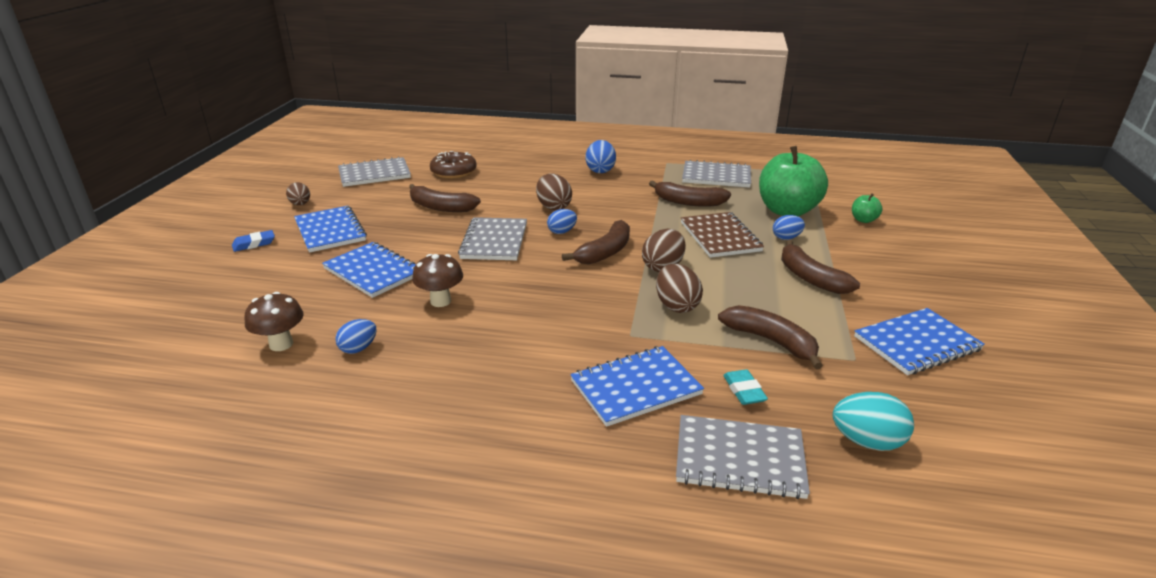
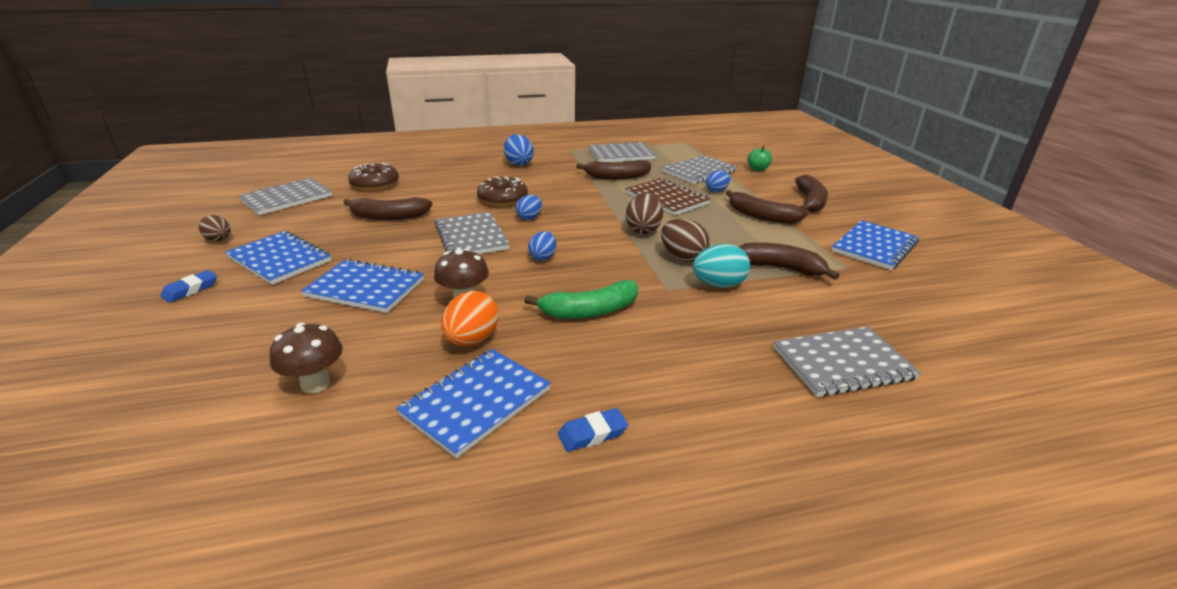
camera: 25 degrees left, 0 degrees up
blue egg [335,319,377,354] -> blue egg moved to [528,231,556,261]
brown egg [536,173,572,211] -> brown donut [477,177,528,206]
brown banana [562,220,630,264] -> brown banana moved to [795,175,828,212]
blue notebook [570,346,704,427] -> blue notebook moved to [396,349,551,458]
turquoise eraser [723,369,768,405] -> none
green apple [759,146,828,216] -> grey notebook [661,155,737,184]
turquoise egg [833,392,914,451] -> turquoise egg moved to [693,244,750,288]
none -> orange egg [441,291,498,346]
none -> green banana [524,280,638,319]
none -> blue eraser [558,408,628,452]

